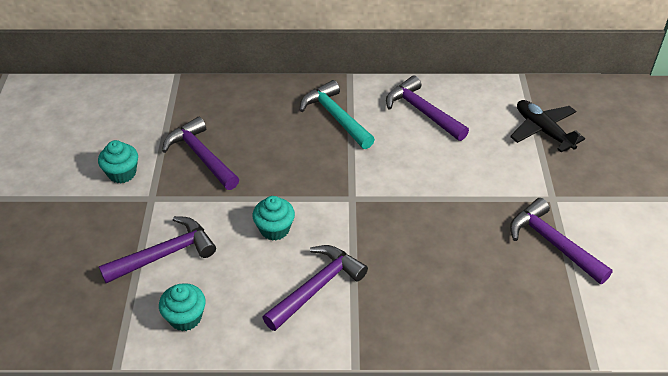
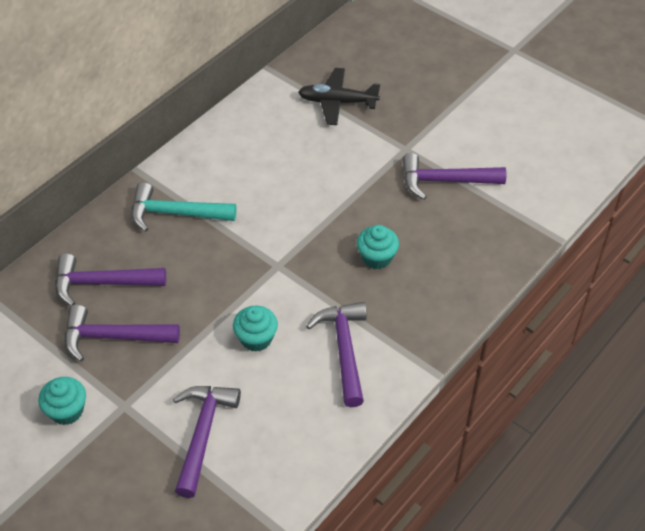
camera: 50 degrees left, 5 degrees up
turquoise cupcake [159,283,206,331] -> turquoise cupcake moved to [357,225,399,269]
purple hammer [386,76,469,141] -> purple hammer moved to [55,253,166,306]

